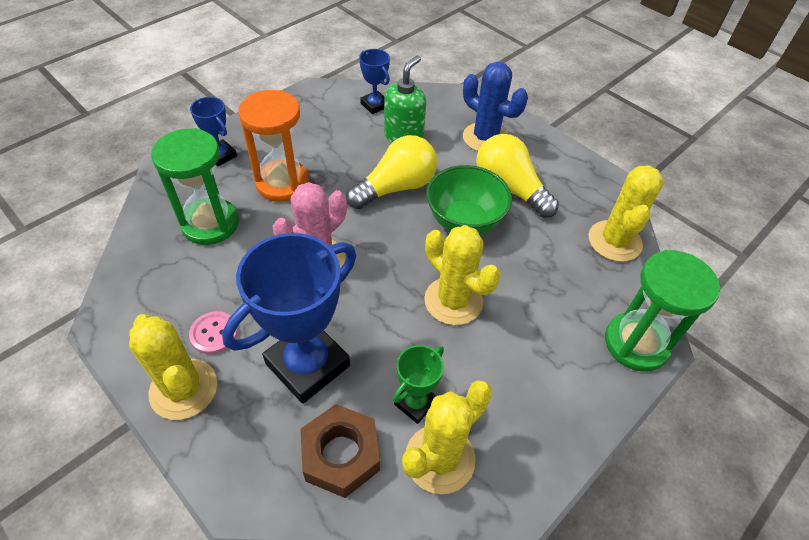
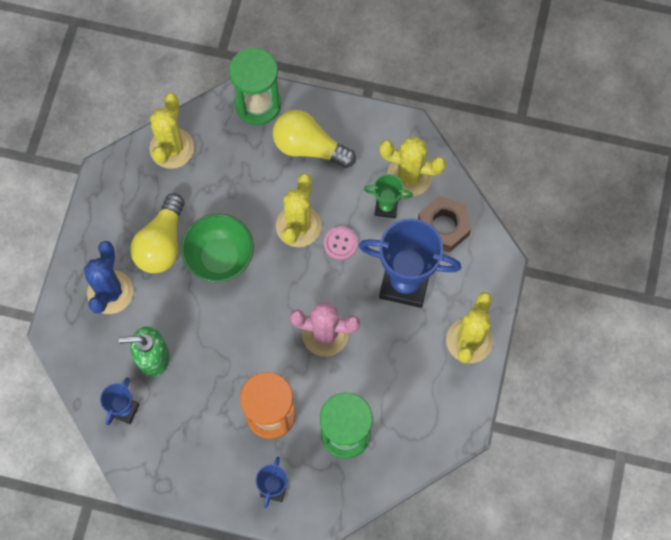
camera: 120 degrees left, 20 degrees up
pink button [189,311,238,354] -> pink button moved to [324,226,358,260]
yellow light bulb [346,135,437,209] -> yellow light bulb moved to [273,110,356,168]
yellow cactus [588,165,664,262] -> yellow cactus turned 60 degrees counterclockwise [149,93,194,169]

